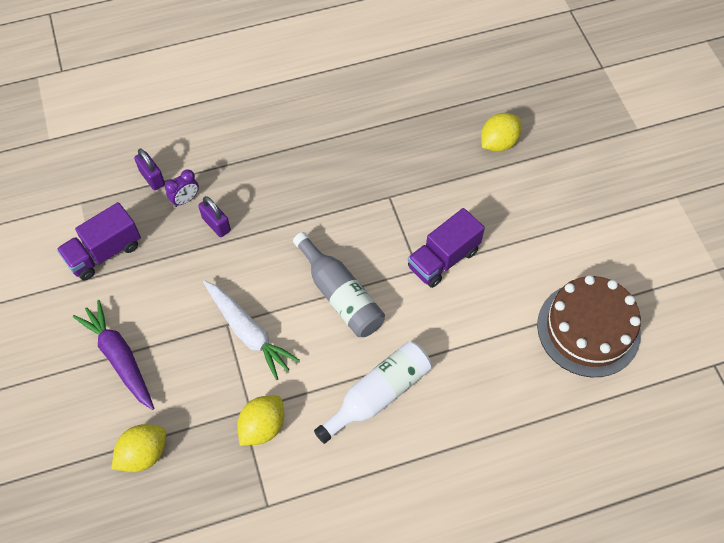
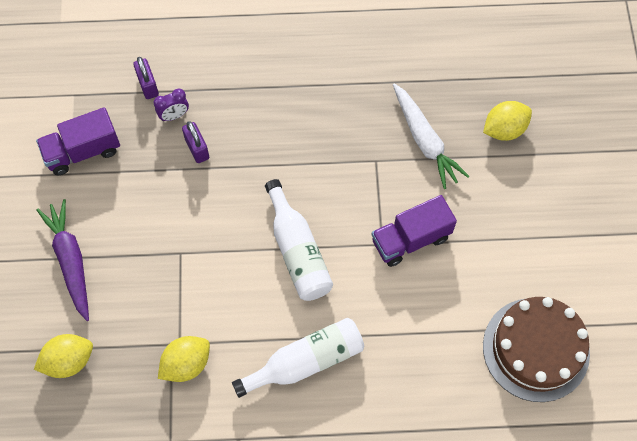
camera: 15 degrees right, 5 degrees up
white carrot [203,280,300,380] -> white carrot moved to [393,83,469,189]
grey bottle [293,232,385,337] -> white bottle [265,179,333,301]

